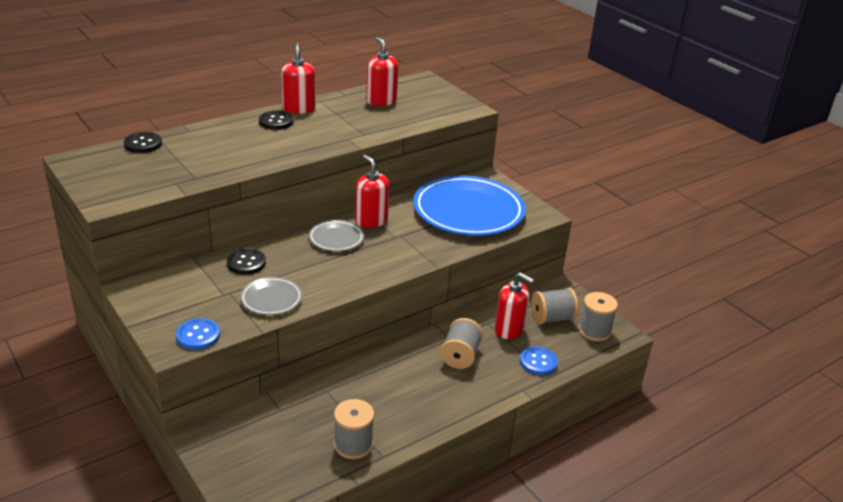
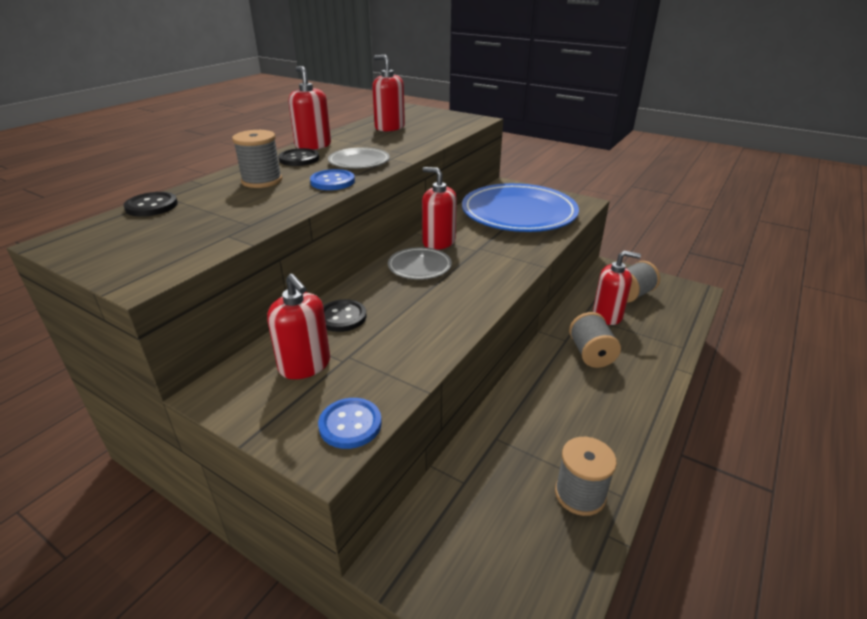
camera: 20 degrees left, 0 degrees up
grey plate [240,277,303,315] -> grey plate moved to [328,147,390,169]
blue button [520,346,558,375] -> blue button moved to [310,169,355,190]
grey spool [578,292,618,341] -> grey spool moved to [232,130,282,188]
none -> red soap dispenser [267,274,330,379]

